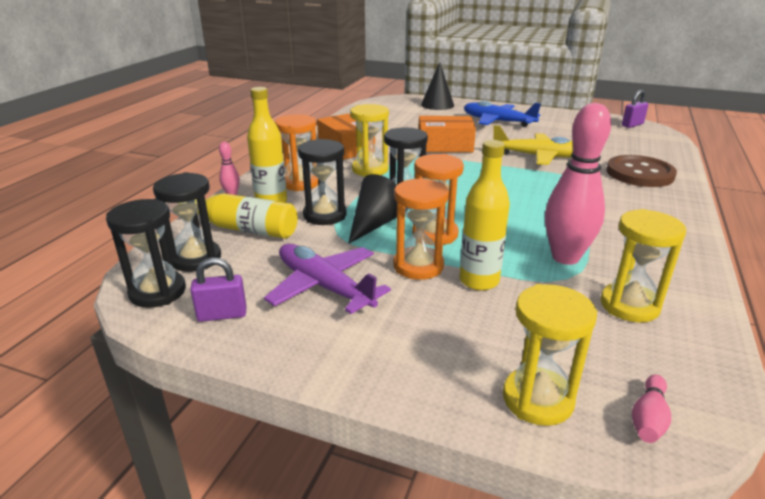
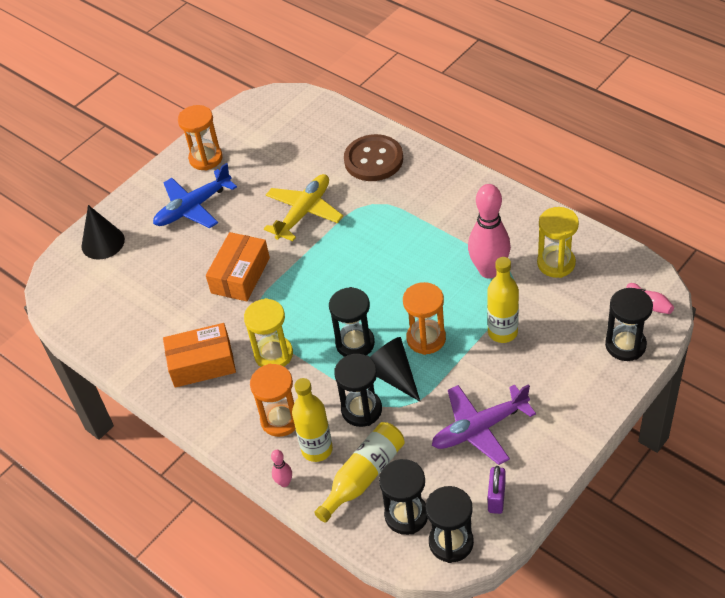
camera: 65 degrees left, 20 degrees up
orange hourglass [393,178,449,280] -> orange hourglass moved to [178,105,223,171]
yellow hourglass [503,284,597,426] -> black hourglass [605,288,653,361]
purple padlock [622,90,649,128] -> none

